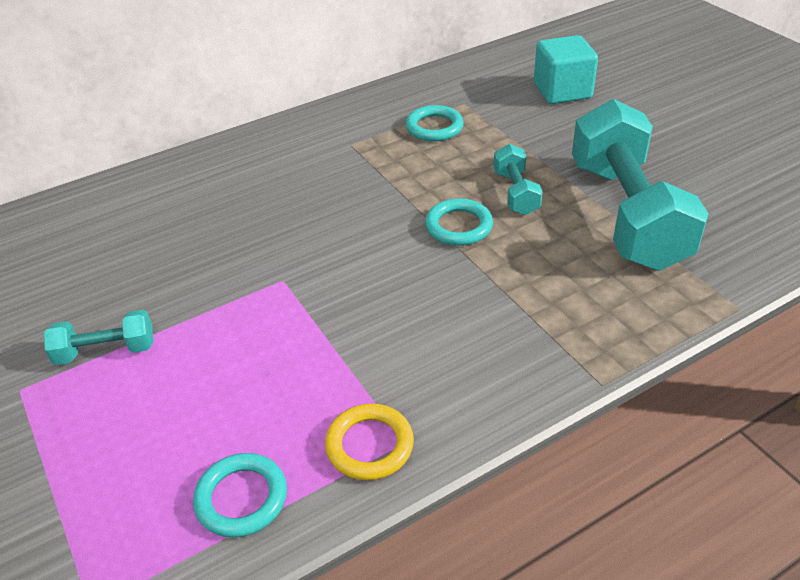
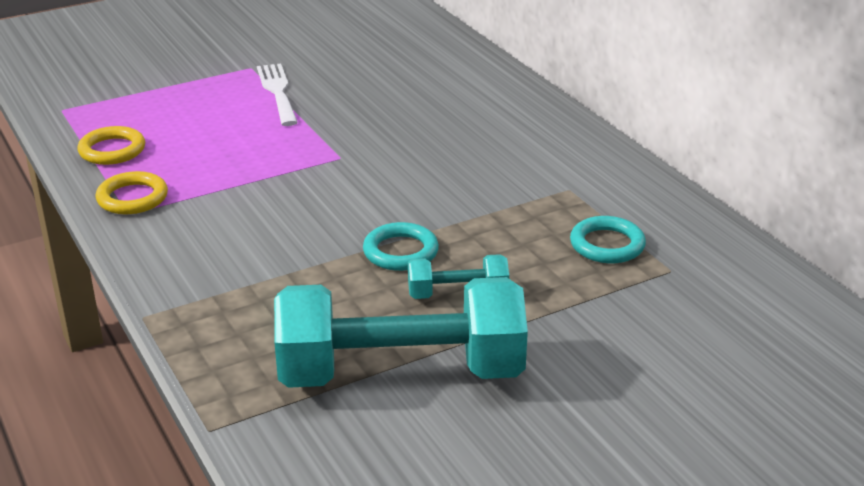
camera: 90 degrees right, 10 degrees down
turquoise dumbbell [44,310,154,365] -> white fork [257,64,298,126]
turquoise ring [193,453,287,538] -> yellow ring [77,126,145,165]
turquoise cube [534,35,598,104] -> none

